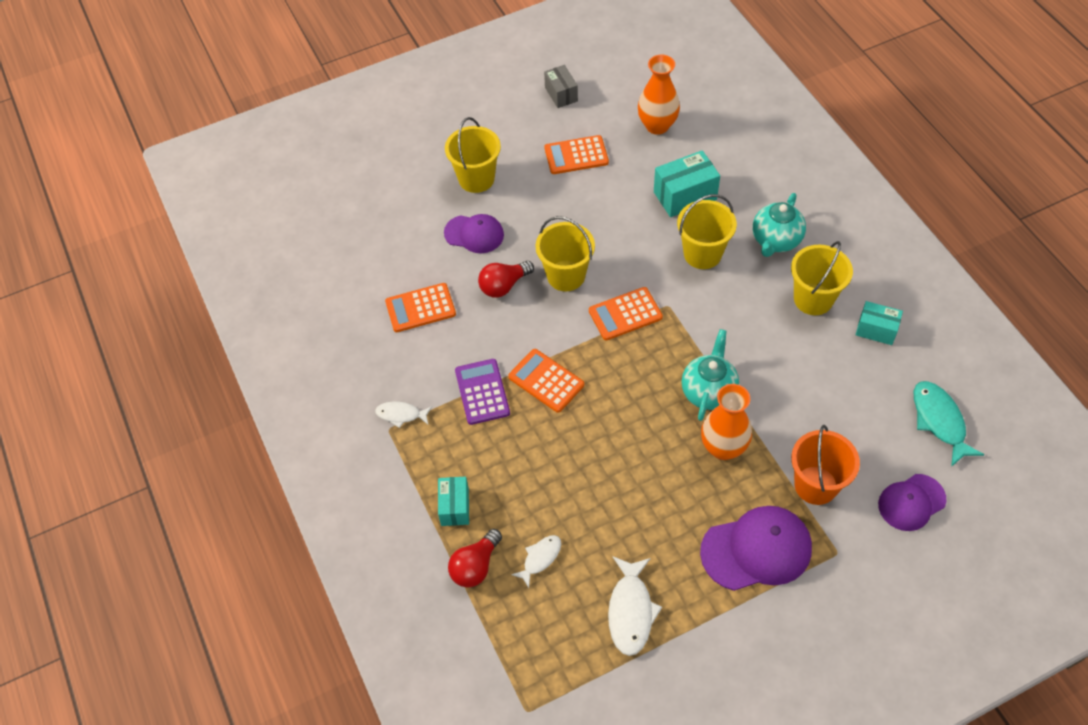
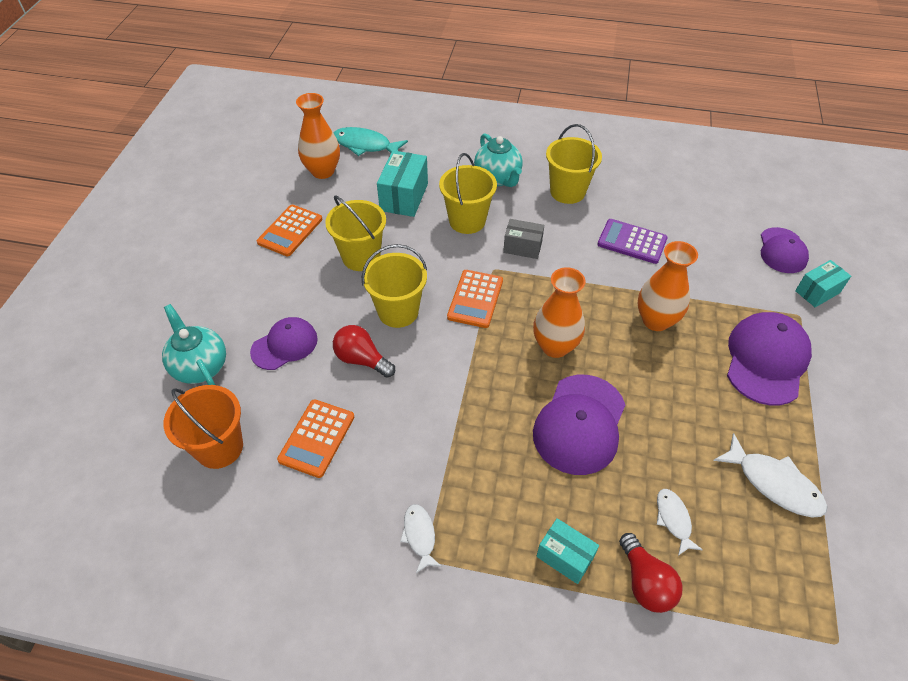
camera: 55 degrees left, 5 degrees down
white fish [375,401,432,428] -> white fish turned 120 degrees clockwise [400,504,442,573]
yellow bucket [445,117,501,193] -> yellow bucket moved to [325,196,386,271]
purple calculator [455,359,510,425] -> purple calculator moved to [597,219,668,264]
red light bulb [478,261,534,298] -> red light bulb turned 120 degrees clockwise [333,325,395,377]
orange calculator [508,349,584,413] -> none
grey box [544,65,578,108] -> grey box moved to [503,219,544,259]
turquoise teapot [682,329,739,421] -> turquoise teapot moved to [162,304,226,385]
orange bucket [791,425,860,505] -> orange bucket moved to [164,385,243,469]
turquoise box [856,301,903,345] -> turquoise box moved to [795,260,851,307]
turquoise fish [914,381,984,467] -> turquoise fish moved to [334,127,408,156]
none -> orange vase [533,267,586,358]
none -> purple cap [533,375,625,475]

